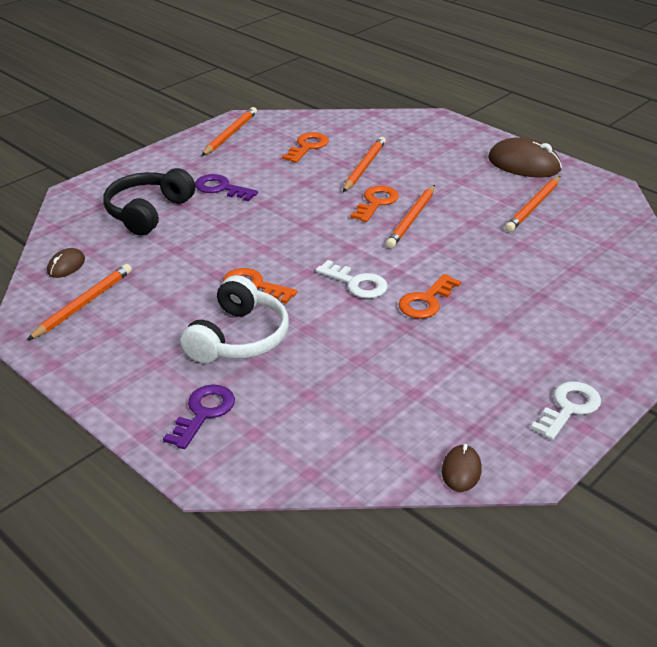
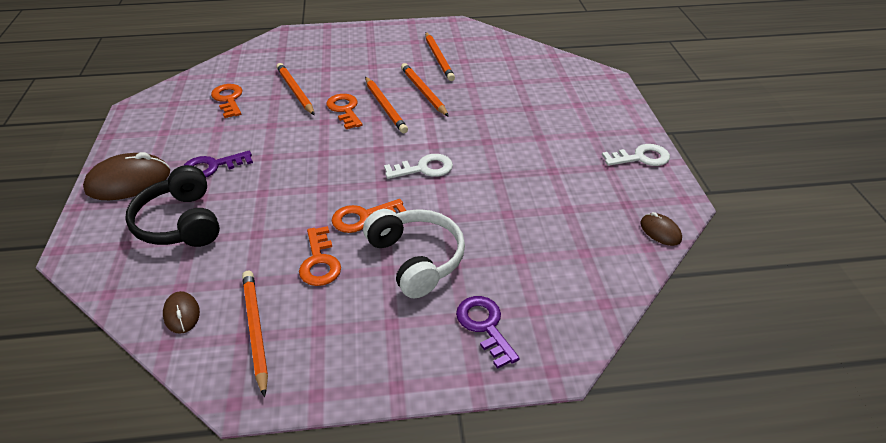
camera: 50 degrees left, 5 degrees up
orange pencil [201,107,257,156] -> orange pencil moved to [401,63,449,117]
orange key [398,274,461,319] -> orange key moved to [299,226,341,286]
brown mouse [488,137,562,177] -> brown mouse moved to [83,152,170,200]
white key [531,381,601,440] -> white key turned 90 degrees clockwise [602,144,670,166]

